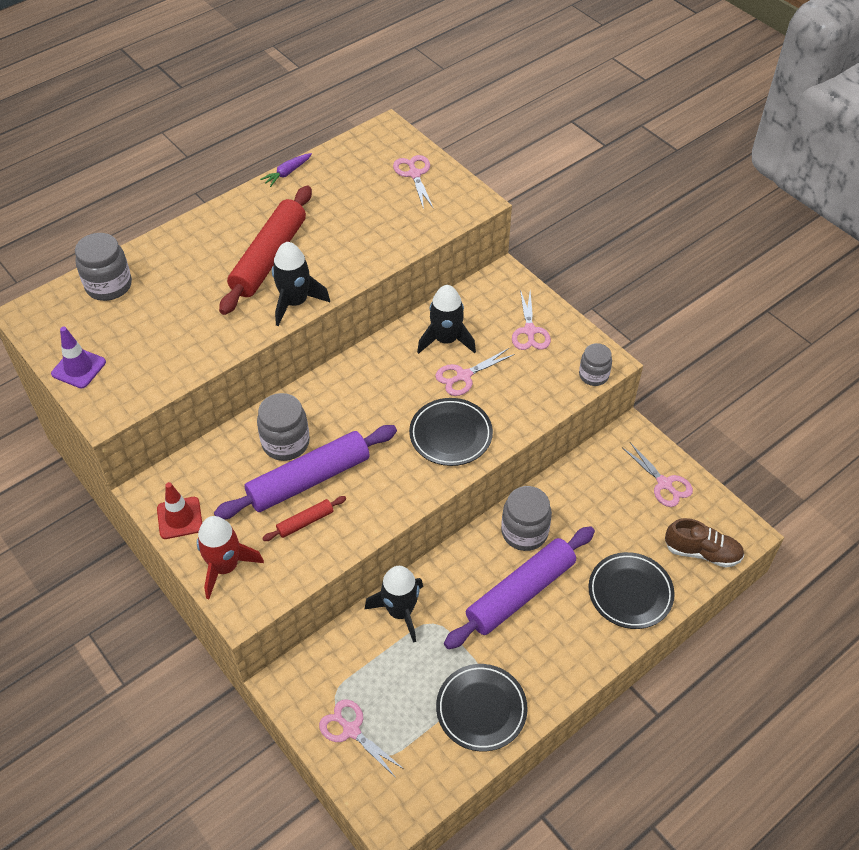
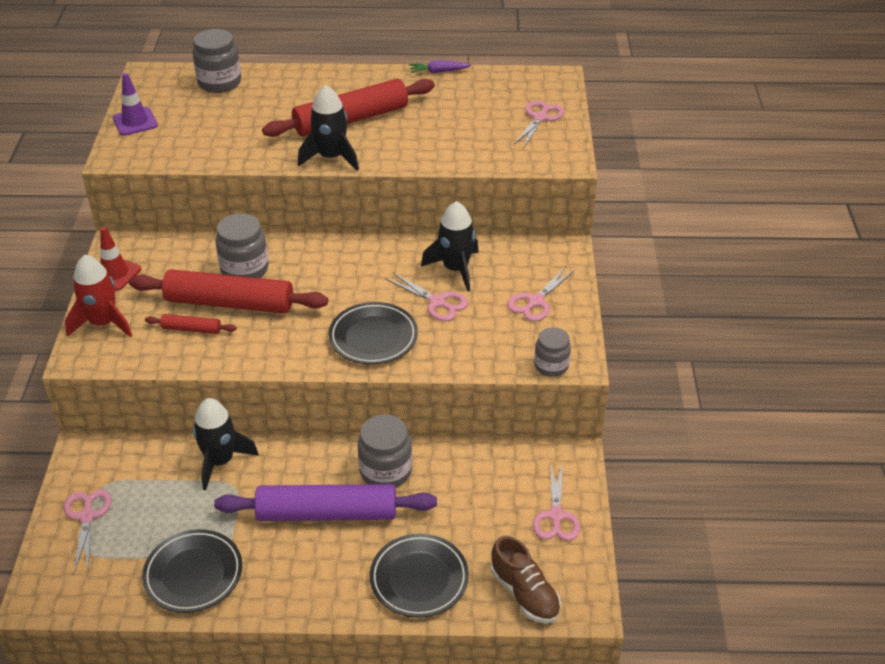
camera: 40 degrees right, 10 degrees down
purple rolling pin [214,425,397,519] -> red rolling pin [129,269,328,314]
pink scissors [435,348,515,396] -> pink scissors turned 150 degrees counterclockwise [386,273,468,321]

